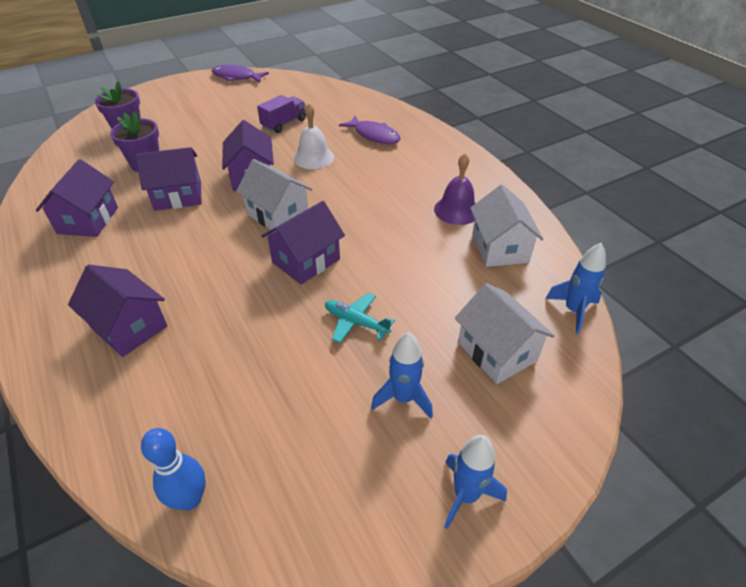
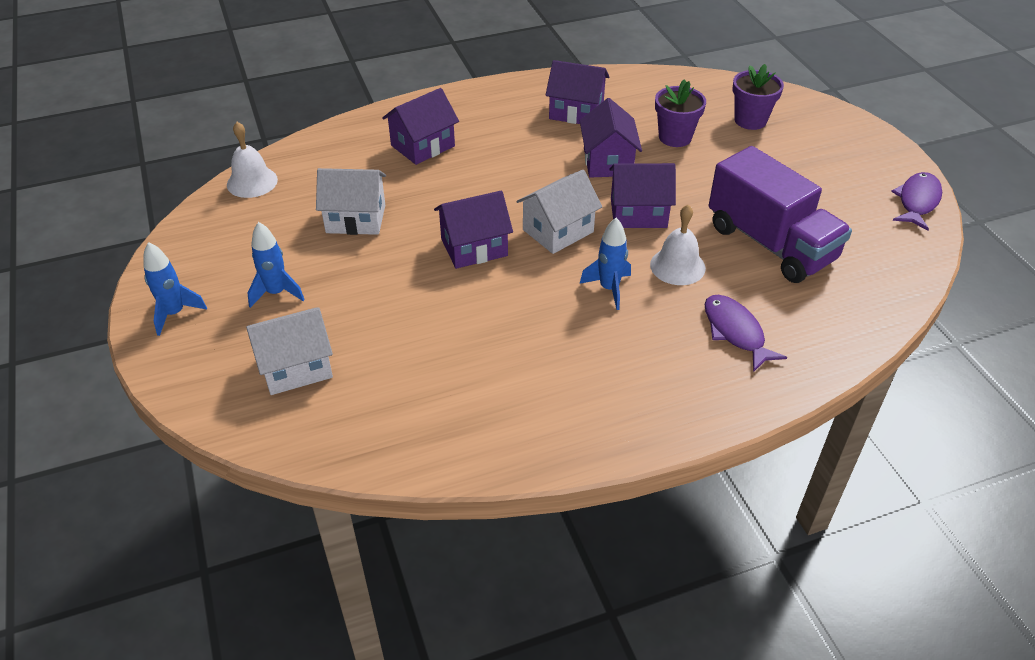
camera: 100 degrees right, 0 degrees up
blue bowling pin [141,428,206,510] -> white bell [227,122,278,198]
purple truck [257,95,306,133] -> purple truck [709,146,852,283], size x2.00
purple house [261,201,345,284] -> purple house turned 75 degrees counterclockwise [434,191,513,269]
turquoise plane [325,293,395,343] -> none
purple fish [339,116,400,144] -> purple fish turned 105 degrees clockwise [704,295,787,372]
purple bell [434,154,476,225] -> none
white house [470,184,544,267] -> white house moved to [316,168,386,235]
blue rocket [545,243,606,334] -> blue rocket moved to [580,218,631,310]

